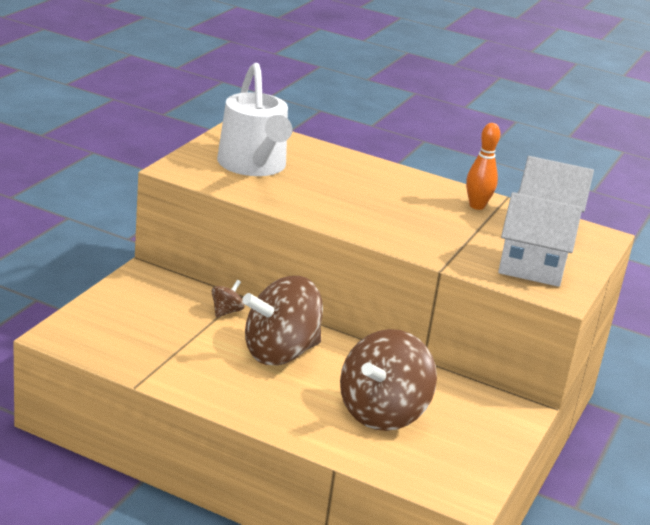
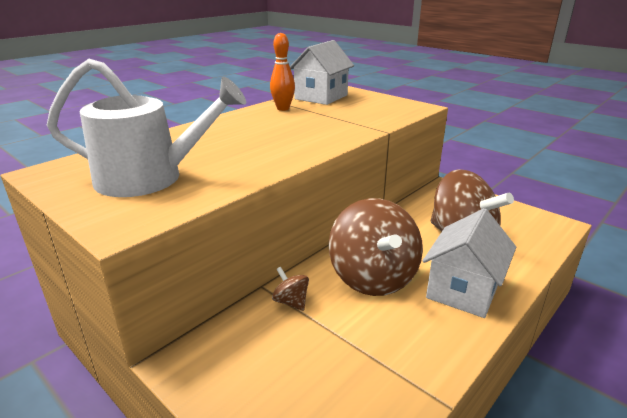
camera: 70 degrees left, 0 degrees up
white house [498,192,582,287] -> white house moved to [423,208,516,318]

